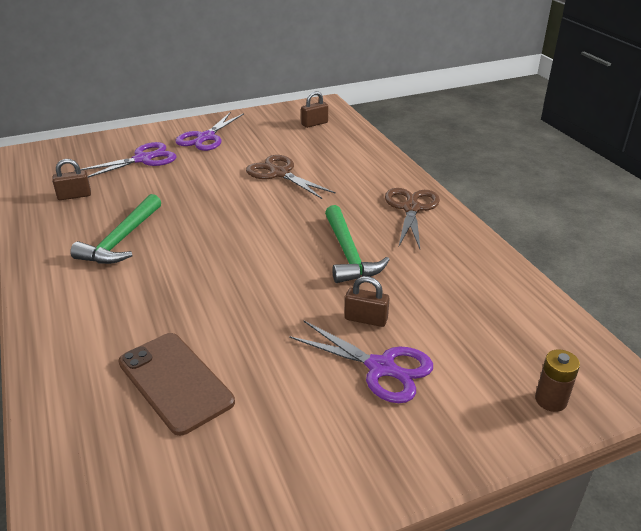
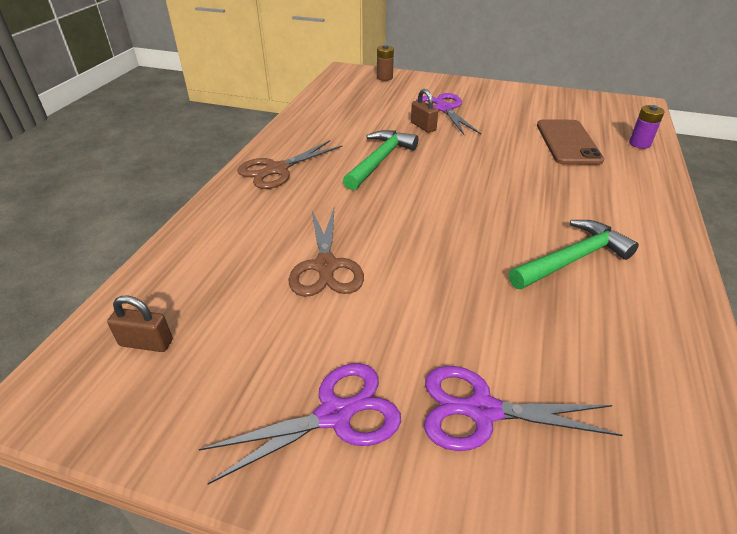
camera: 140 degrees left, 5 degrees up
brown padlock [52,159,91,200] -> none
none -> purple battery [629,105,665,149]

